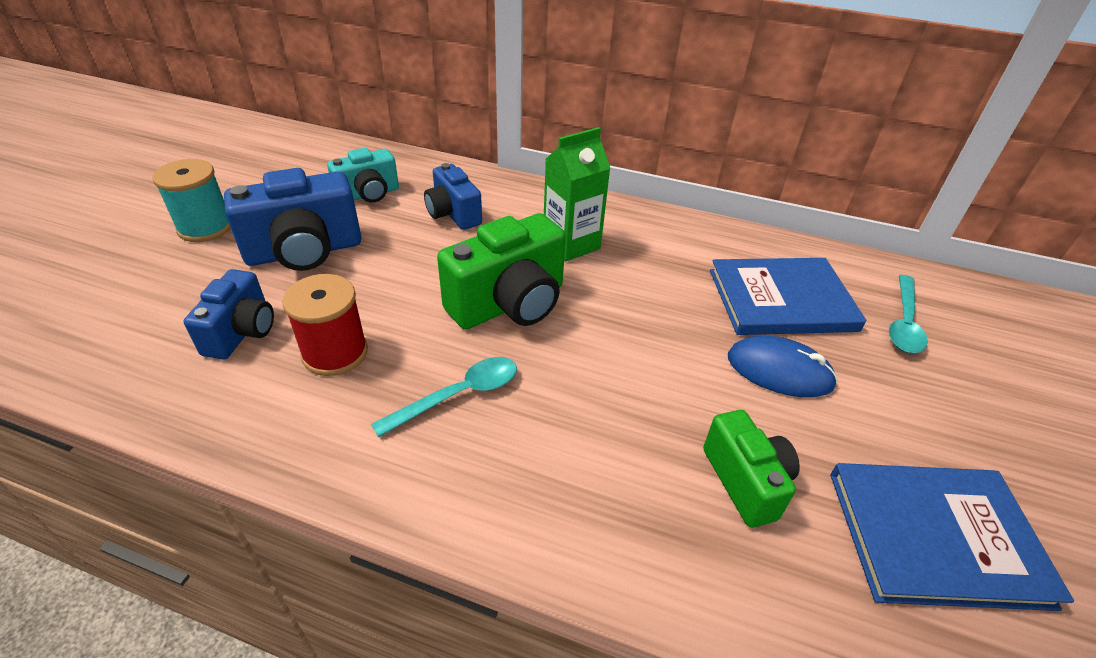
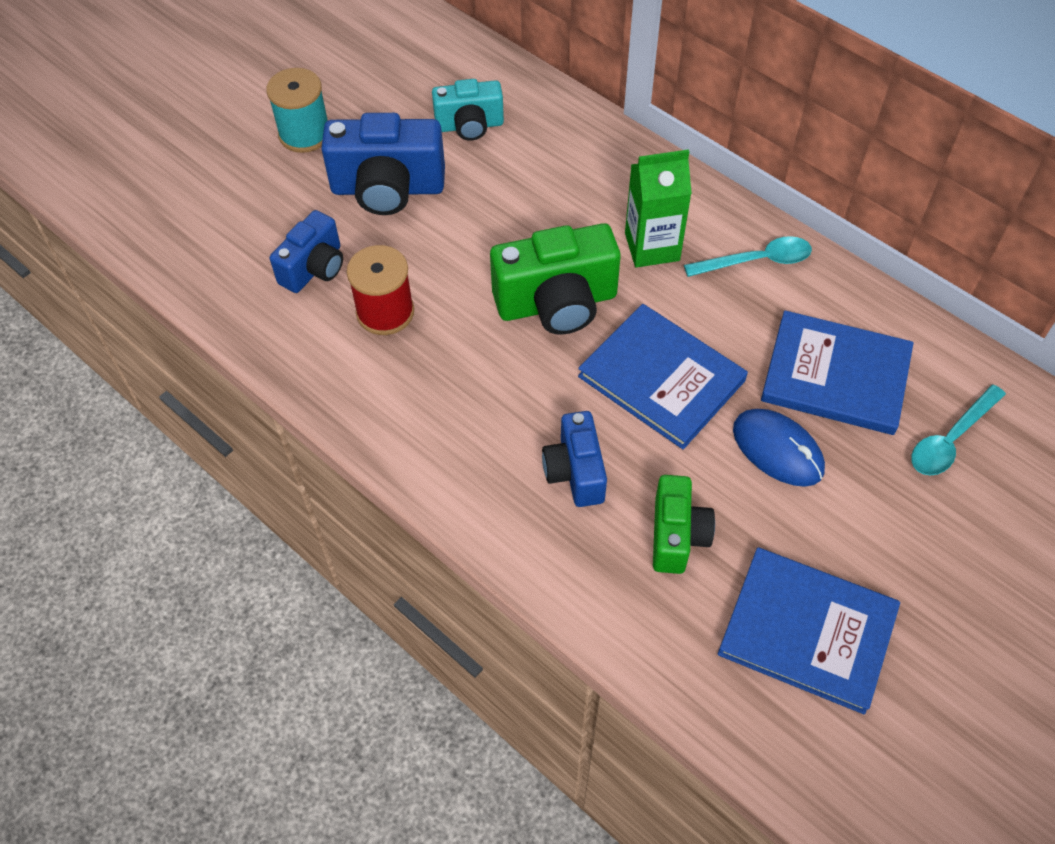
camera: 25 degrees right, 15 degrees up
turquoise spoon [371,357,517,437] -> turquoise spoon moved to [684,236,812,277]
blue camera [424,163,482,230] -> blue camera moved to [542,411,607,507]
none -> blue book [578,304,748,449]

